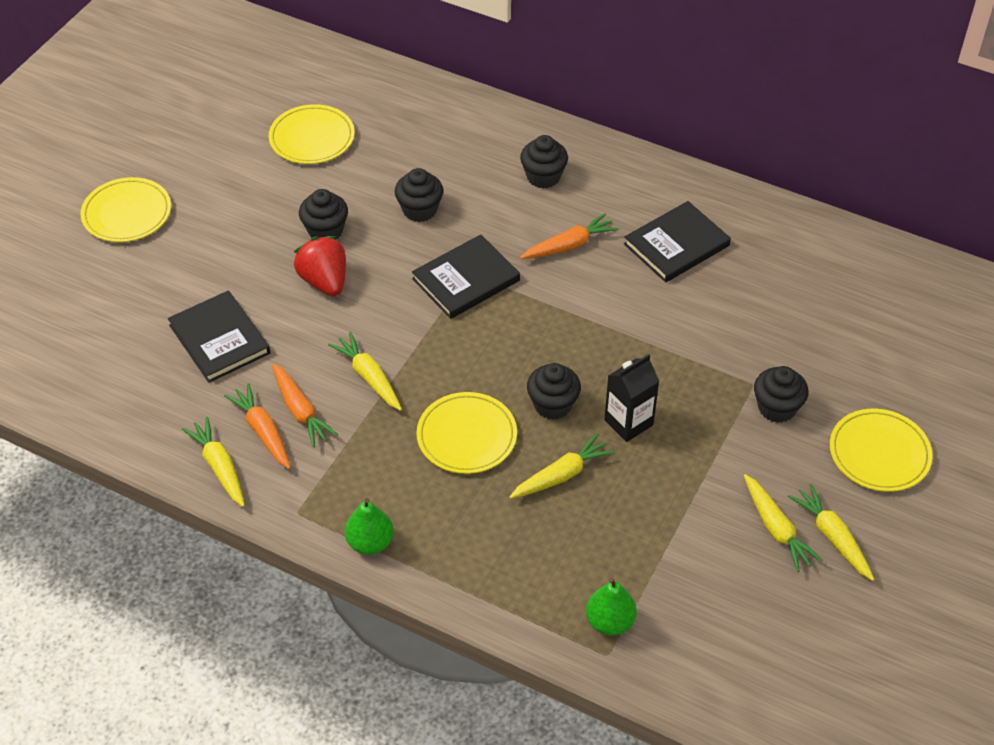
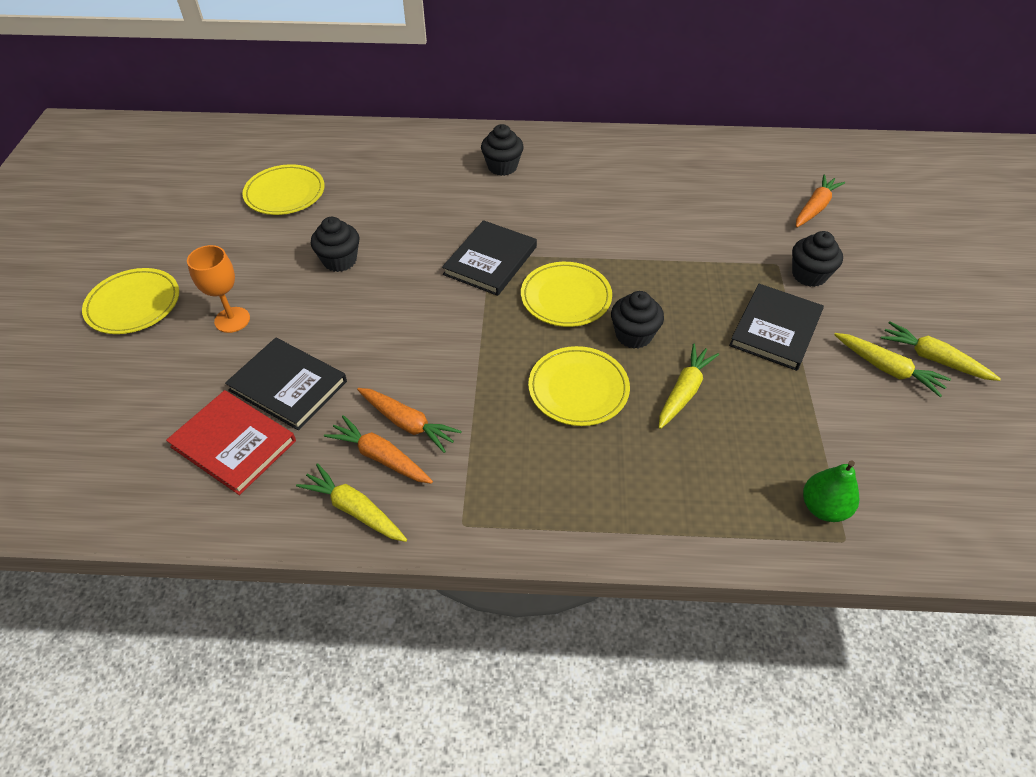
camera: 25 degrees left, 0 degrees up
red strawberry [294,236,346,296] -> none
yellow carrot [328,332,402,411] -> none
green pear [345,498,394,555] -> none
black cupcake [395,168,443,222] -> none
orange carrot [520,213,618,259] -> orange carrot moved to [796,174,845,227]
black carton [604,354,659,442] -> none
black book [624,201,731,282] -> black book moved to [729,284,824,371]
yellow plate [830,409,932,492] -> yellow plate moved to [521,262,612,327]
none -> red book [166,390,296,495]
none -> orange goblet [187,245,250,333]

